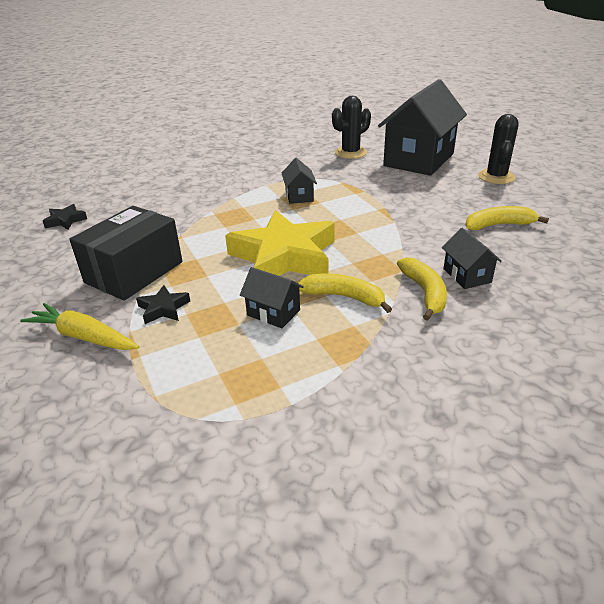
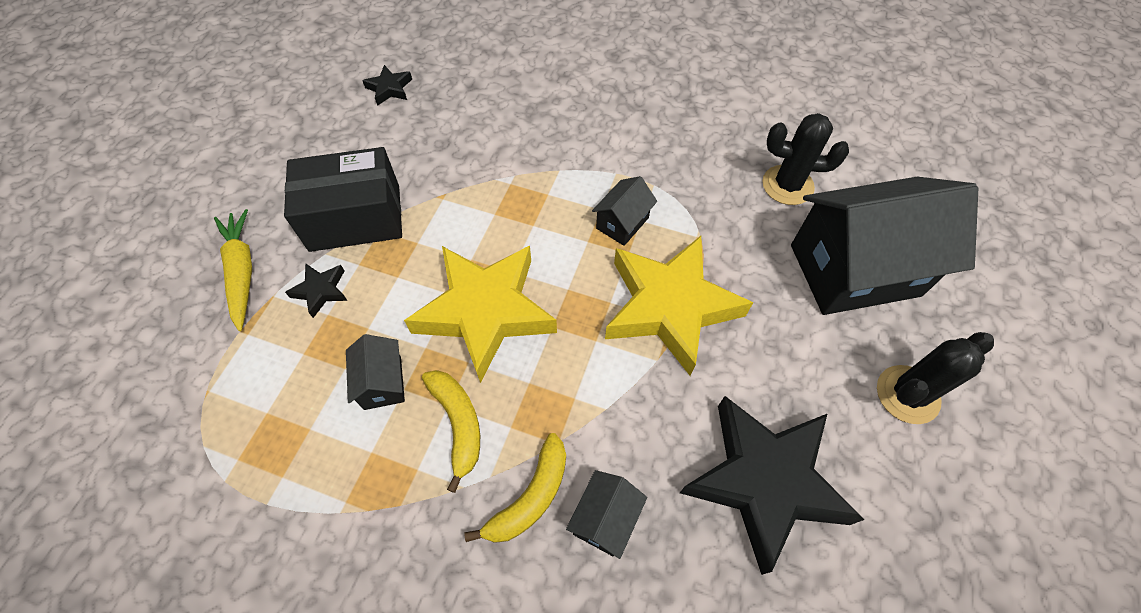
camera: 45 degrees right, 25 degrees up
yellow banana [465,206,549,230] -> black star [680,396,865,575]
none -> yellow star [605,236,753,376]

